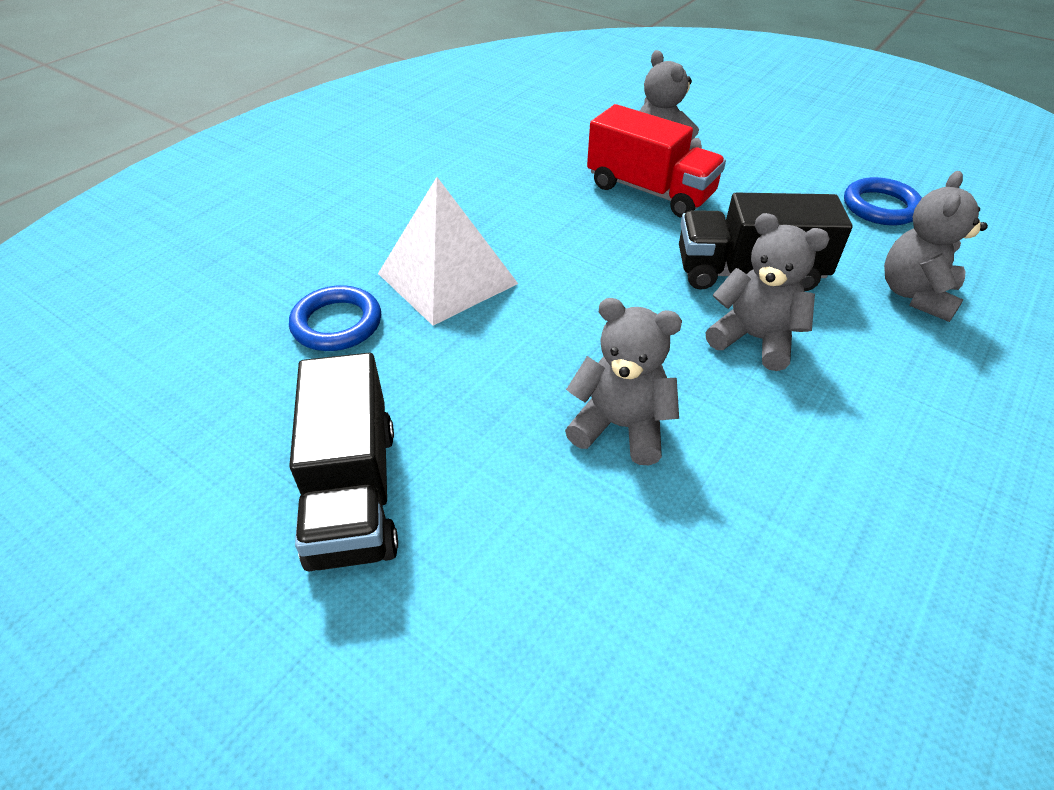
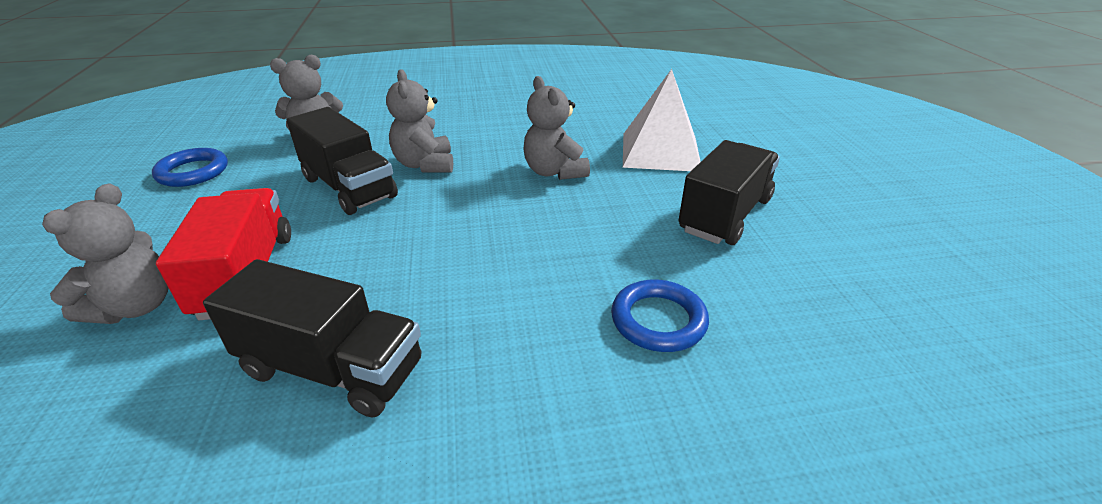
camera: 135 degrees left, 10 degrees down
white pyramid [378,177,518,326] -> white pyramid moved to [623,69,701,171]
none -> black truck [203,259,421,418]

